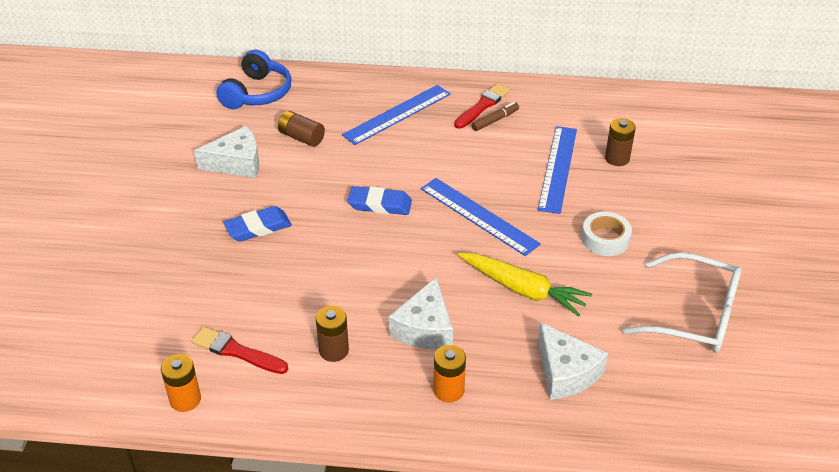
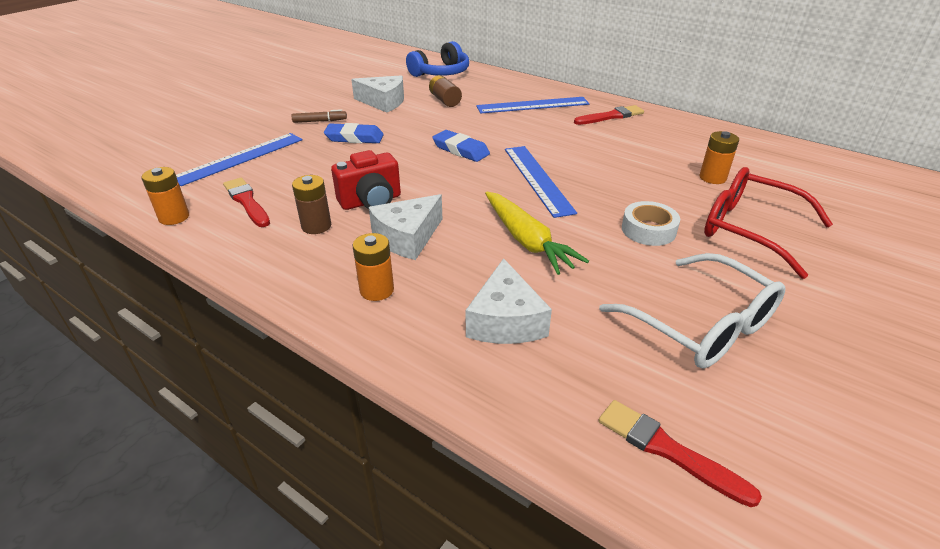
camera: 30 degrees right, 5 degrees down
brown marker [472,102,519,131] -> brown marker moved to [292,109,347,123]
blue ruler [538,126,577,214] -> blue ruler moved to [176,133,303,186]
brown battery [605,118,636,166] -> orange battery [699,131,739,184]
none -> red camera [331,150,401,210]
none -> red brush [598,400,762,507]
none -> red glasses [704,167,833,279]

